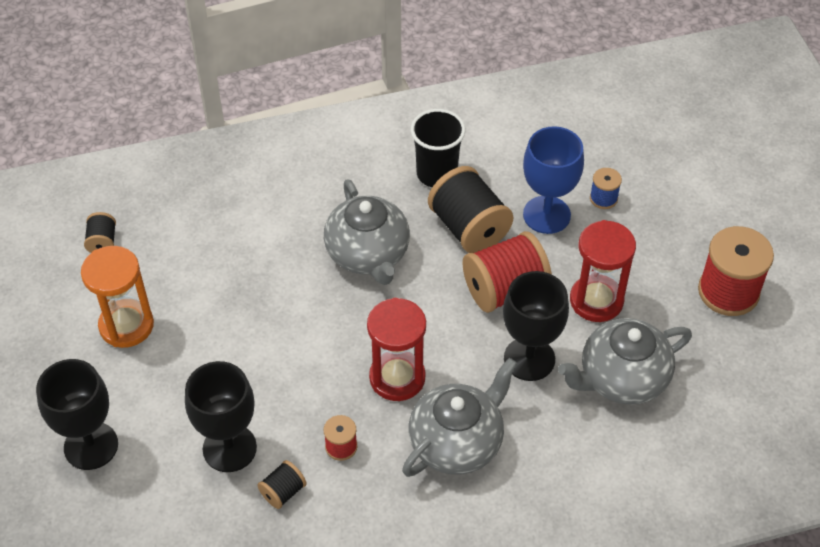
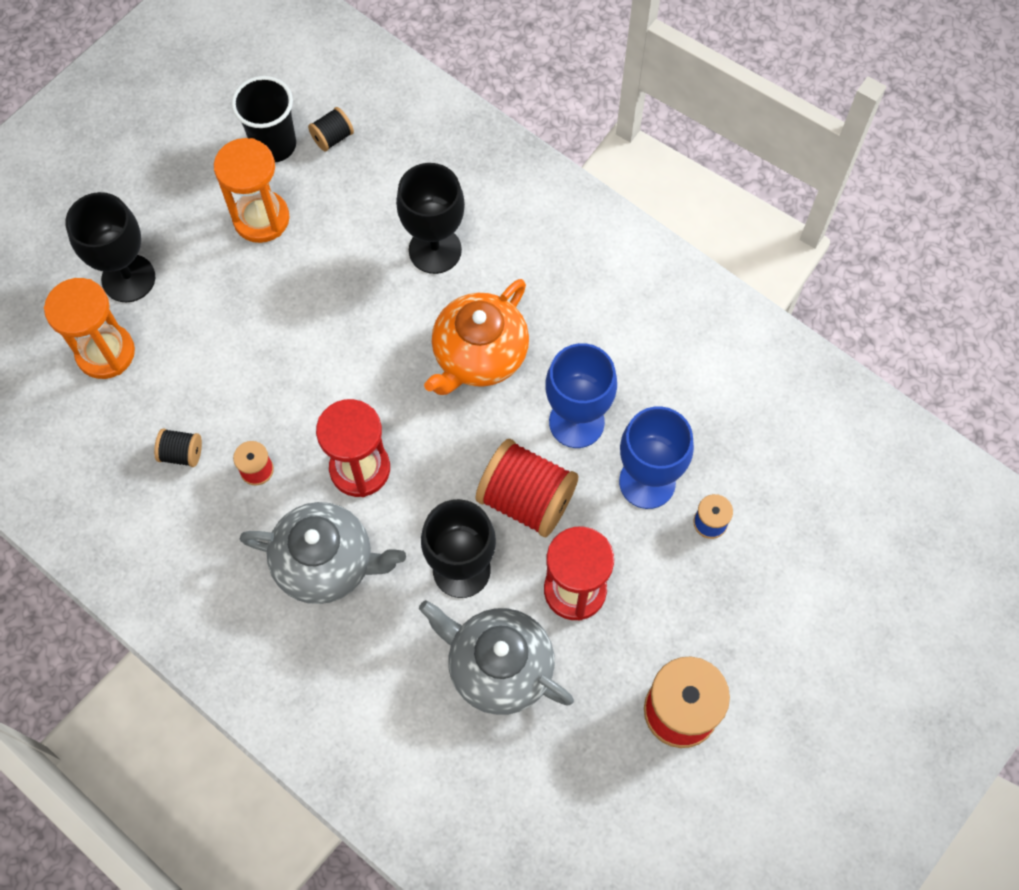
camera: 55 degrees right, 15 degrees up
black goblet [185,361,257,472] -> black goblet moved to [396,163,465,274]
grey teapot [324,179,410,285] -> orange teapot [424,279,529,395]
black cup [411,109,465,187] -> black cup moved to [232,76,296,162]
black spool [428,166,513,253] -> blue goblet [545,343,617,448]
none -> orange hourglass [44,278,135,379]

